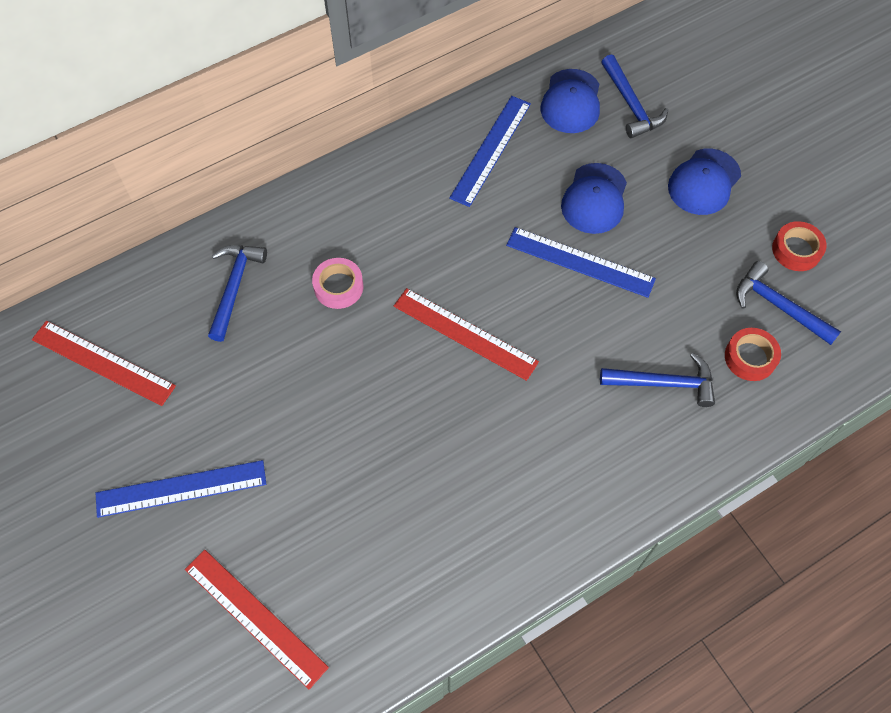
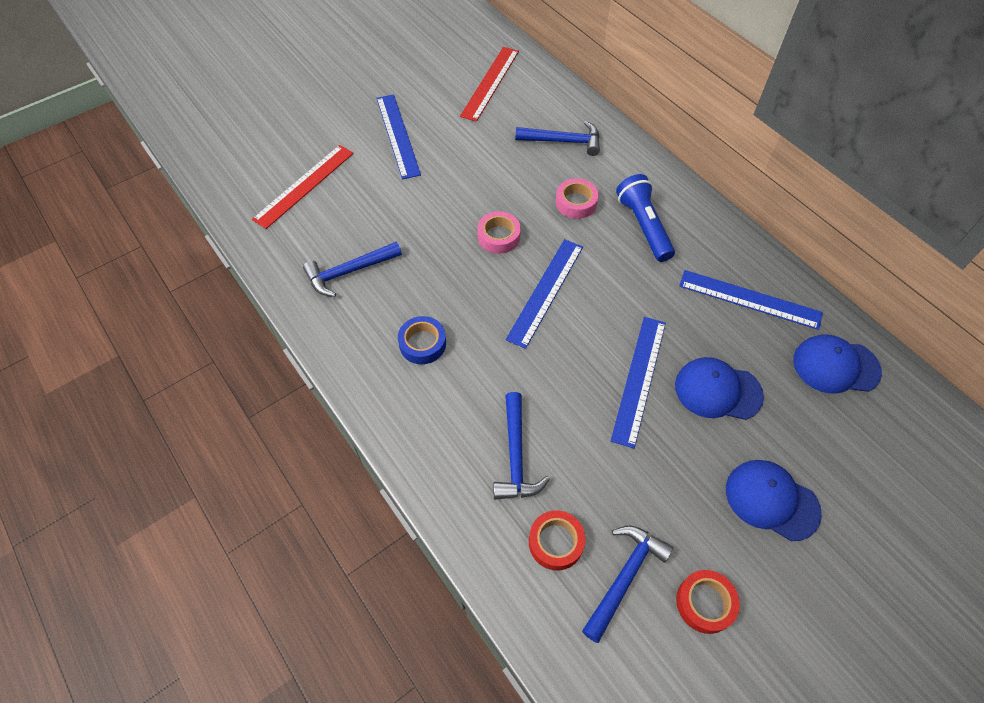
camera: 85 degrees right, 5 degrees down
red ruler [394,288,539,381] -> blue ruler [506,239,583,349]
blue hammer [601,55,668,138] -> blue hammer moved to [303,242,402,297]
none -> blue tape [398,316,446,364]
none -> pink tape [477,211,521,254]
none -> blue flashlight [616,174,675,262]

